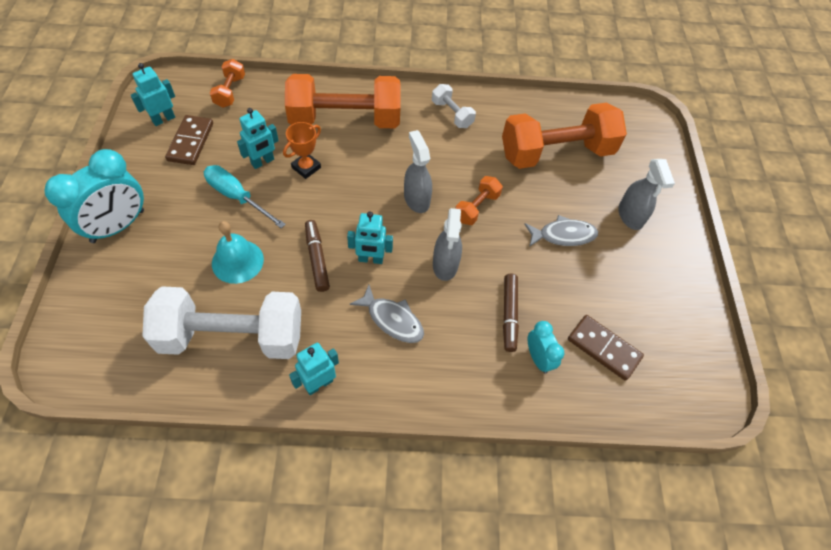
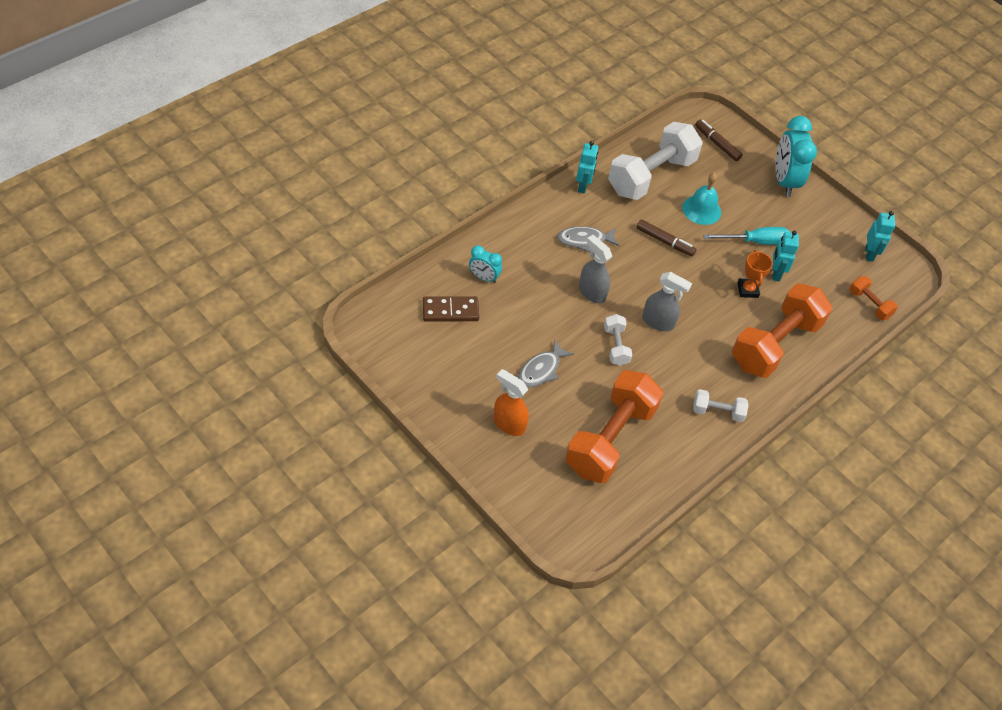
camera: 135 degrees right, 5 degrees down
brown domino [165,115,213,165] -> none
turquoise robot [347,211,393,264] -> none
orange dumbbell [455,176,503,225] -> white dumbbell [604,314,632,366]
brown marker [503,274,519,352] -> brown marker moved to [695,119,743,161]
grey spray bottle [618,159,675,230] -> orange spray bottle [493,369,529,436]

